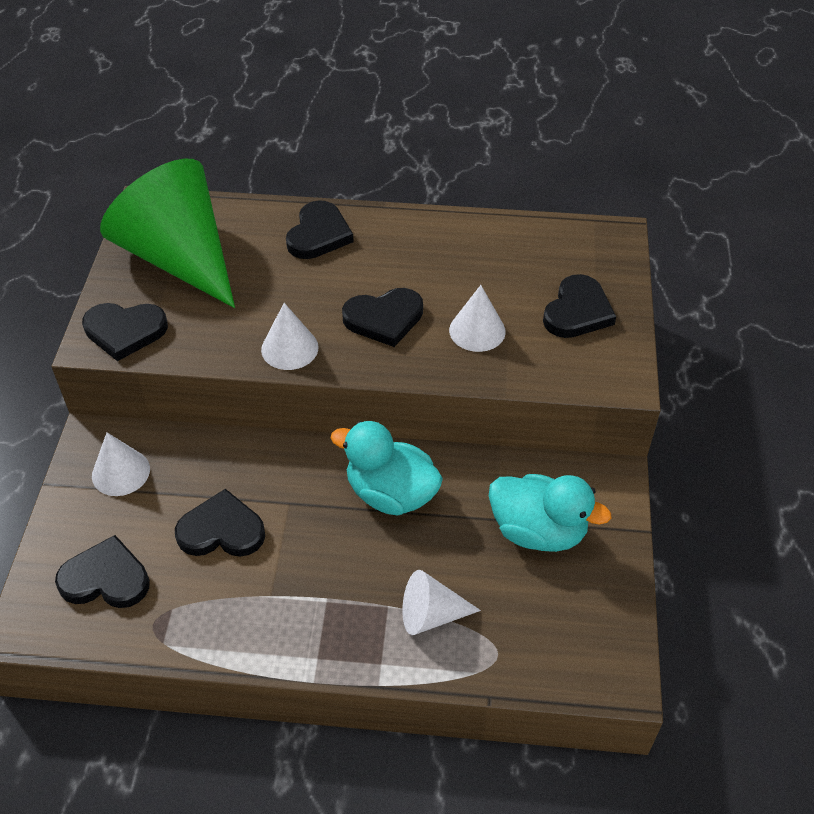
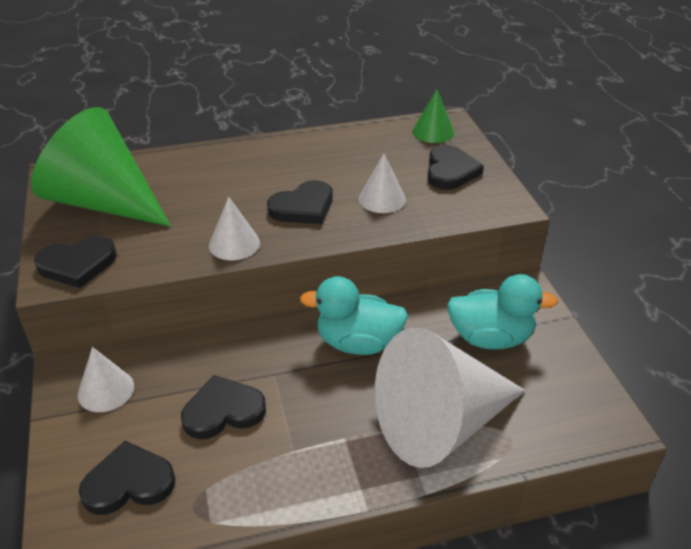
camera: 20 degrees left, 10 degrees down
black heart [286,200,354,259] -> none
white cone [402,570,481,635] -> white cone [375,327,525,468], size x2.24
none -> green cone [412,89,454,143]

